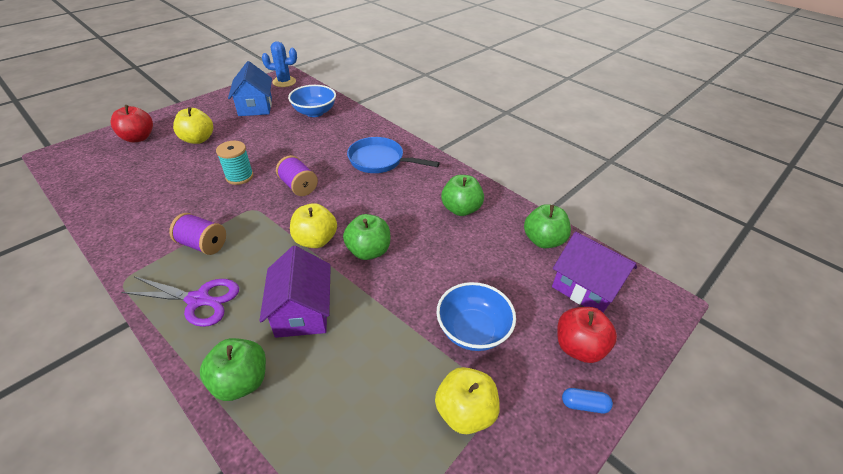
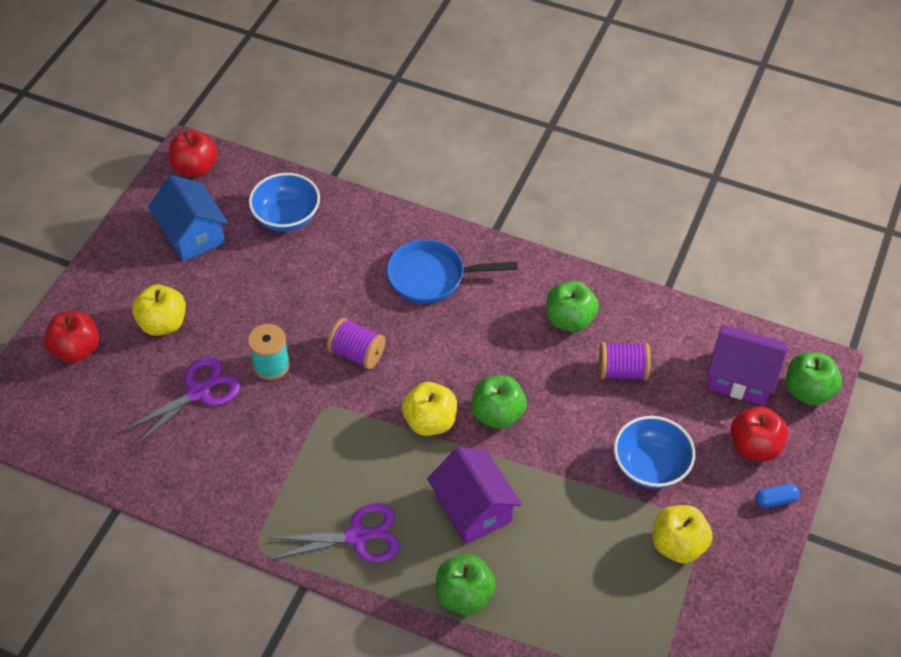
camera: 20 degrees left, 10 degrees up
purple spool [169,213,226,255] -> purple spool moved to [599,342,651,380]
blue cactus [262,41,297,87] -> red apple [169,130,218,177]
green apple [524,204,571,248] -> green apple moved to [786,353,842,406]
none -> purple scissors [123,357,240,445]

